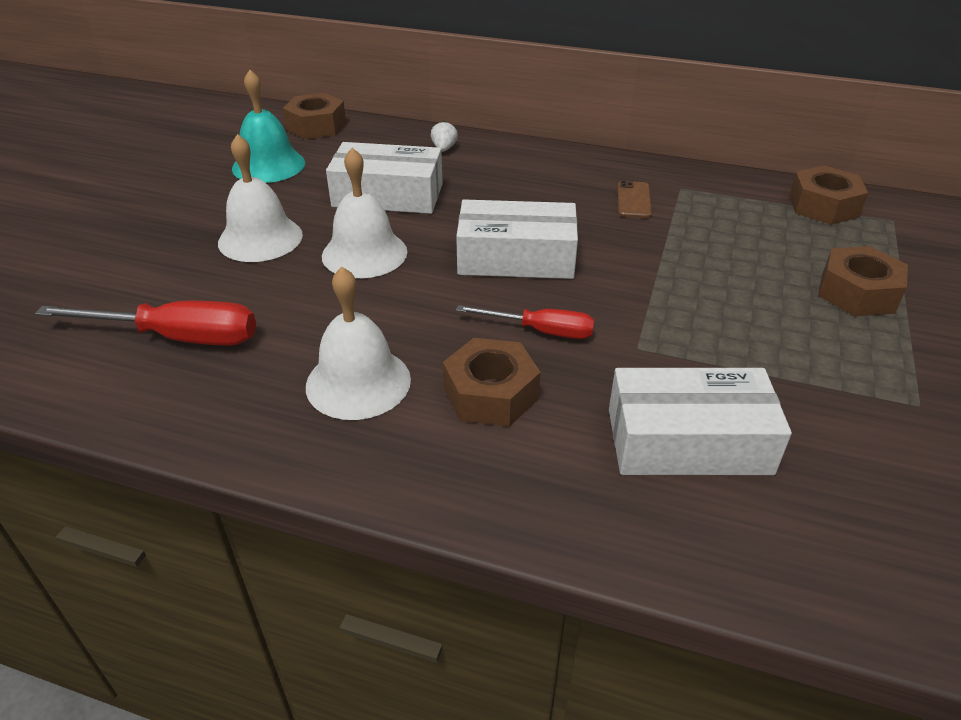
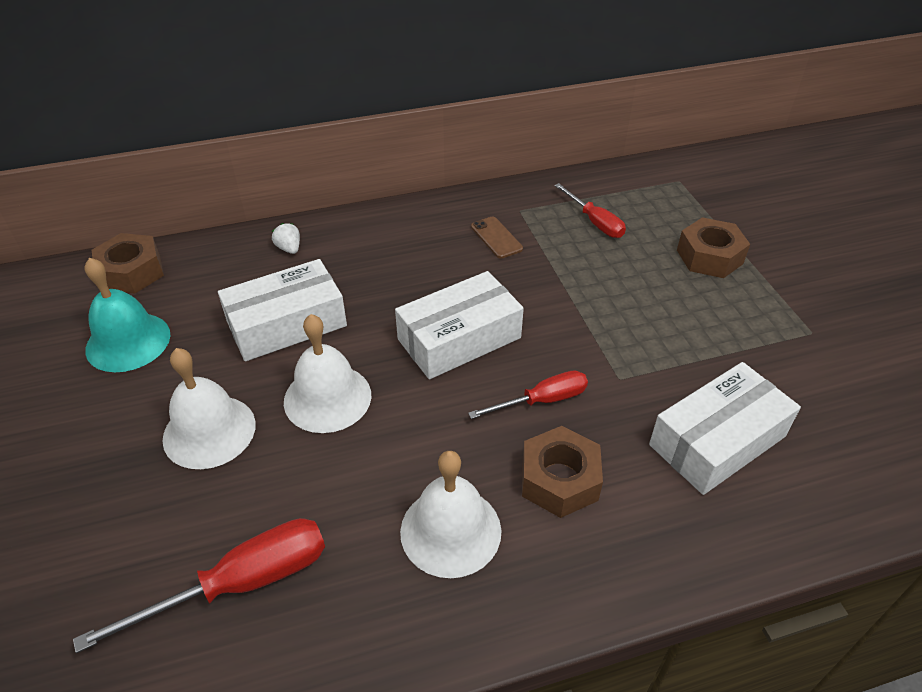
camera: 35 degrees left, 5 degrees up
brown nut [789,165,868,225] -> none
none -> red screwdriver [554,183,626,238]

